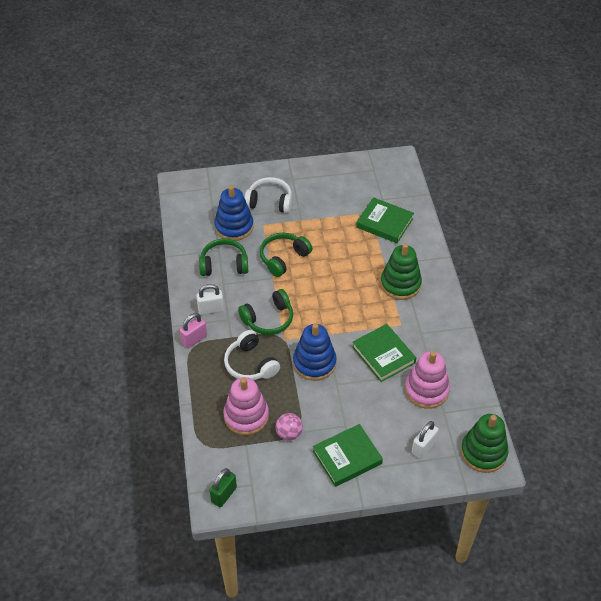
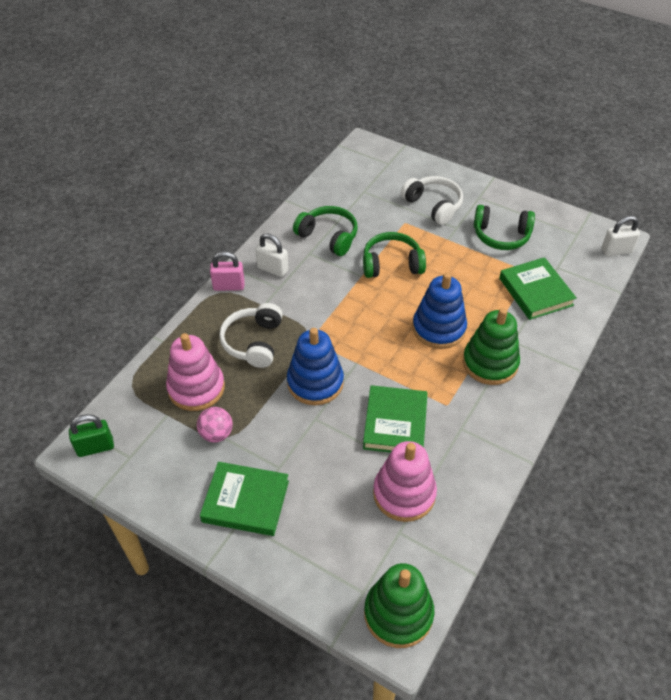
camera: 40 degrees right, 0 degrees up
blue stacking toy [214,185,254,241] -> blue stacking toy moved to [412,272,467,349]
green headphones [238,289,293,335] -> green headphones moved to [474,205,535,250]
white padlock [412,421,438,459] -> white padlock moved to [601,216,640,256]

